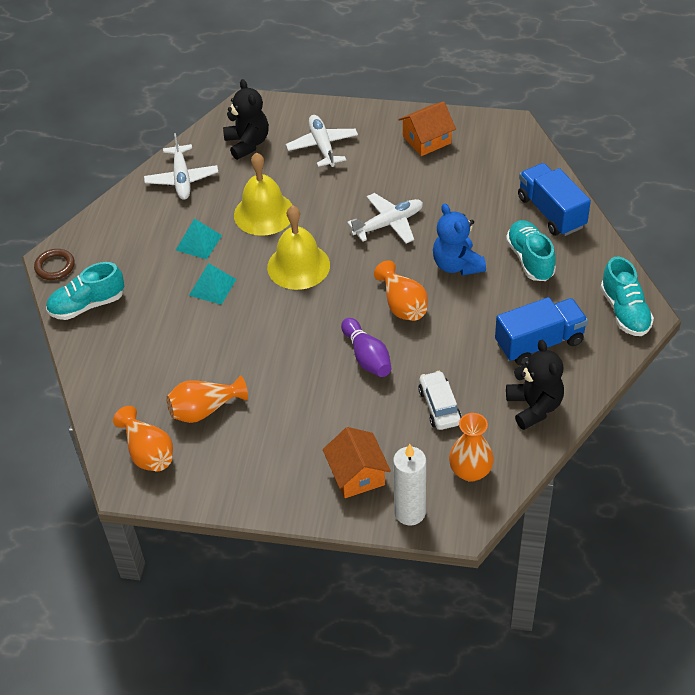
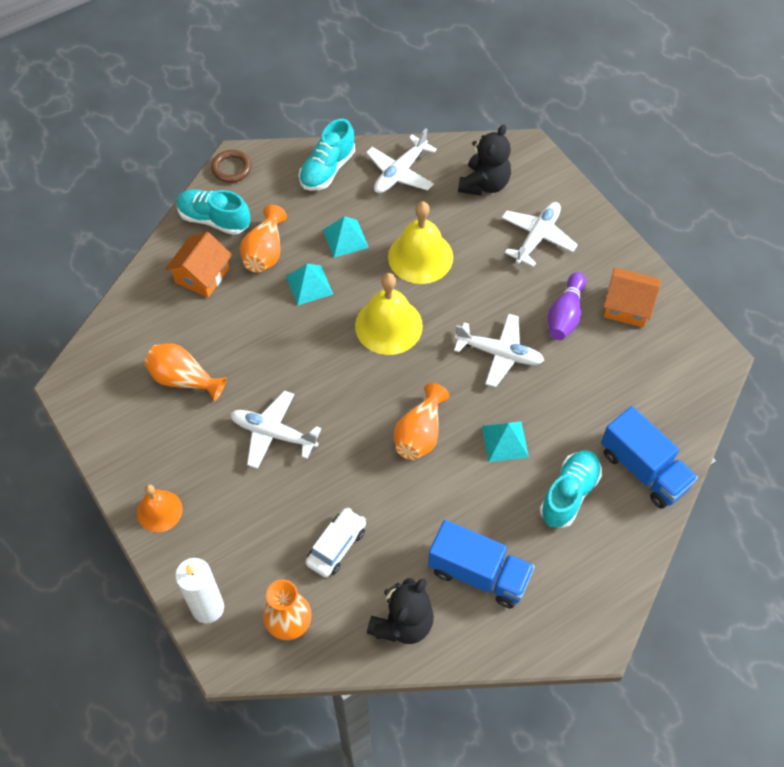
camera: 45 degrees right, 10 degrees up
orange vase [113,406,173,471] -> orange vase moved to [240,205,287,273]
orange house [323,427,391,498] -> orange house moved to [165,232,232,298]
purple bowling pin [341,318,392,377] -> purple bowling pin moved to [548,272,586,340]
blue teddy bear [433,204,486,276] -> turquoise pyramid [482,421,529,462]
blue truck [518,163,591,236] -> blue truck turned 120 degrees clockwise [601,406,698,509]
turquoise shoe [600,256,654,336] -> turquoise shoe moved to [299,119,355,191]
none -> orange bell [137,484,183,532]
none -> white plane [230,390,321,469]

